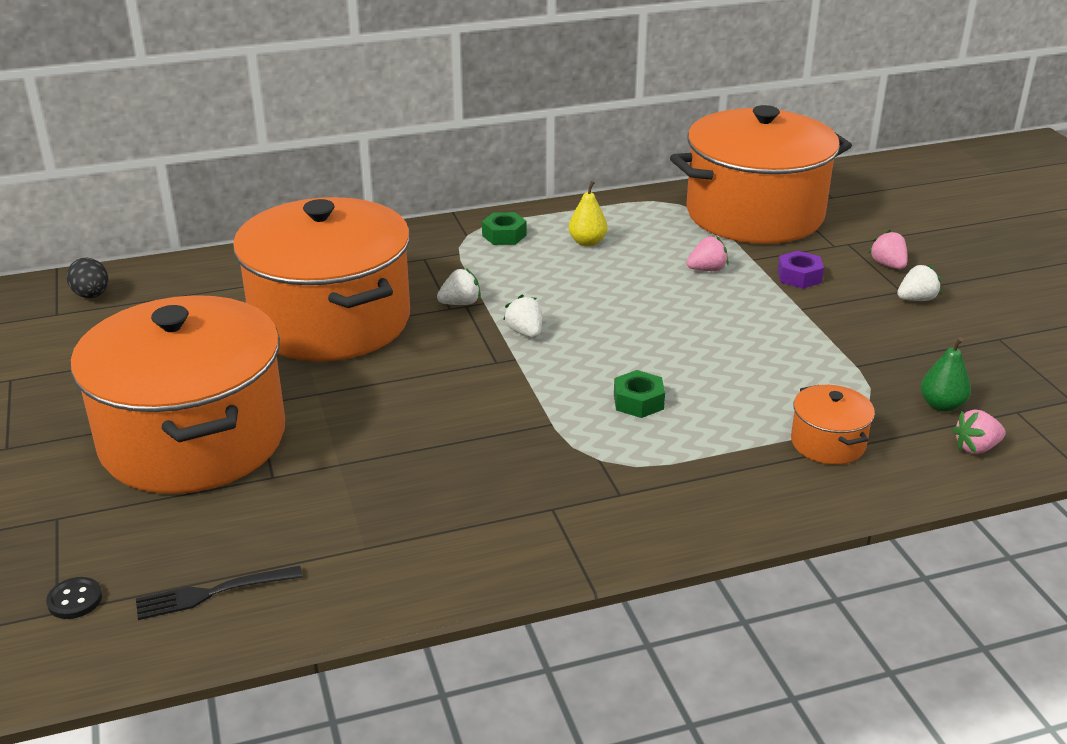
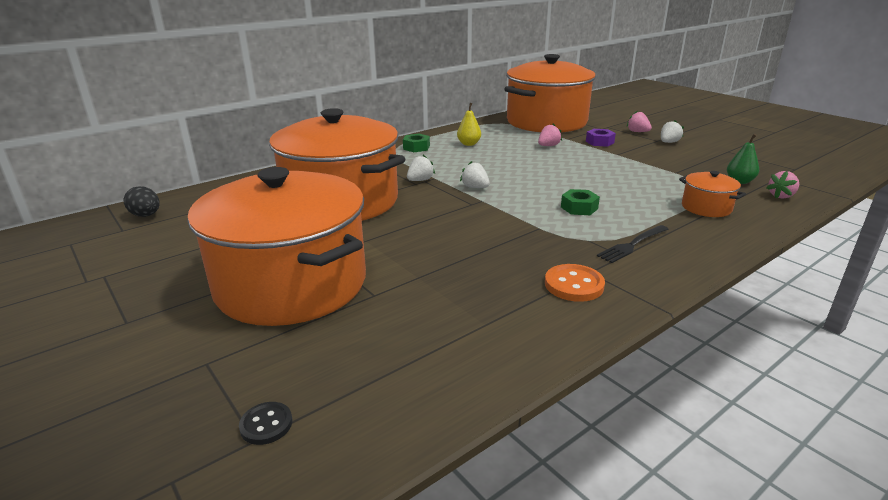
camera: 20 degrees left, 5 degrees down
black fork [136,566,303,620] -> black fork moved to [597,225,668,263]
none -> orange button [545,264,605,302]

